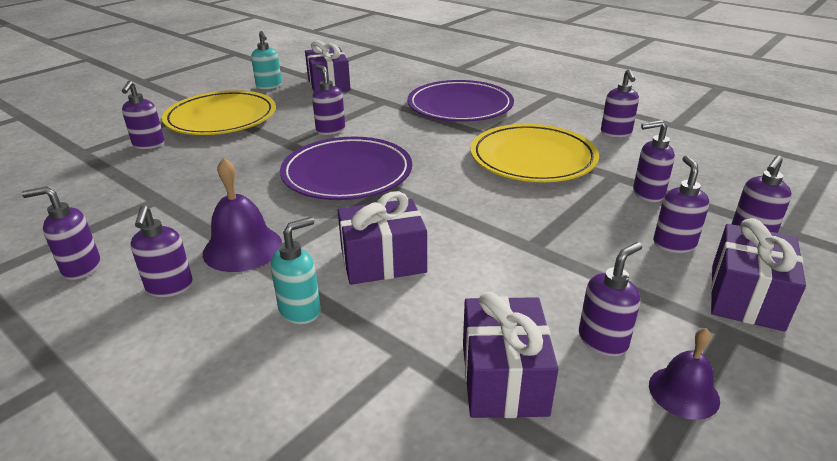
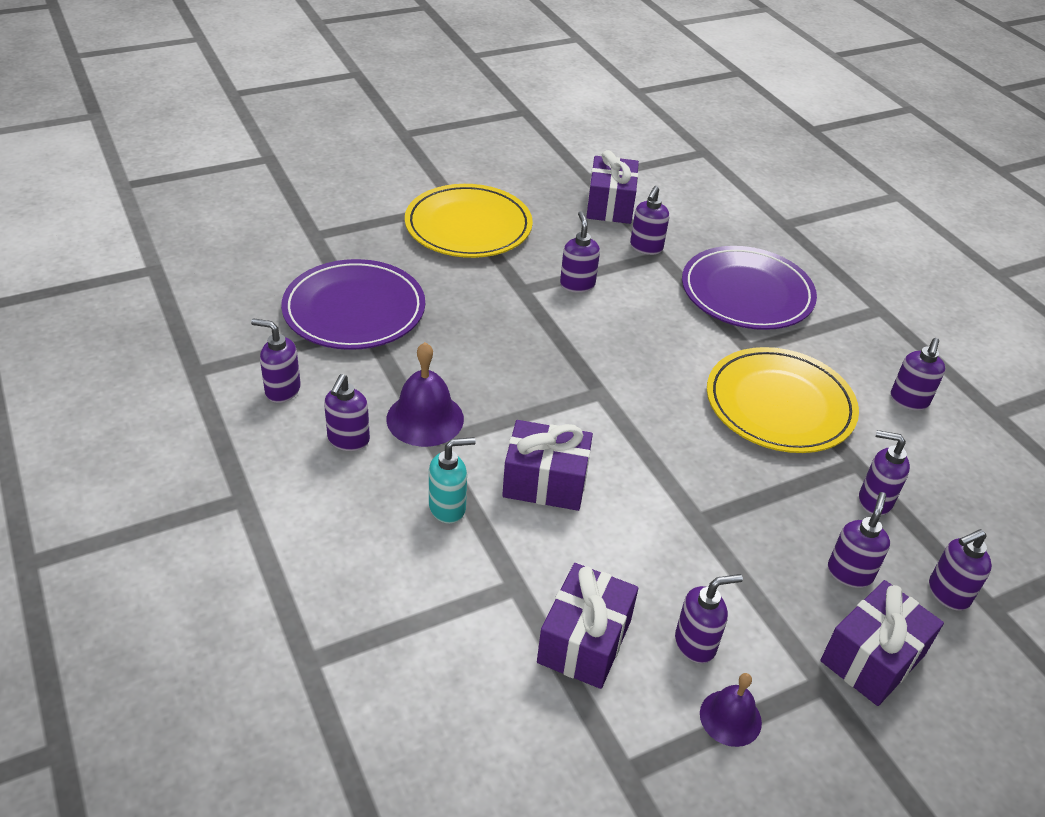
camera: 20 degrees right, 10 degrees up
purple soap dispenser [122,80,165,149] -> purple soap dispenser moved to [630,186,669,255]
turquoise soap dispenser [251,31,282,90] -> none
purple plate [280,137,412,200] -> purple plate moved to [281,259,425,350]

